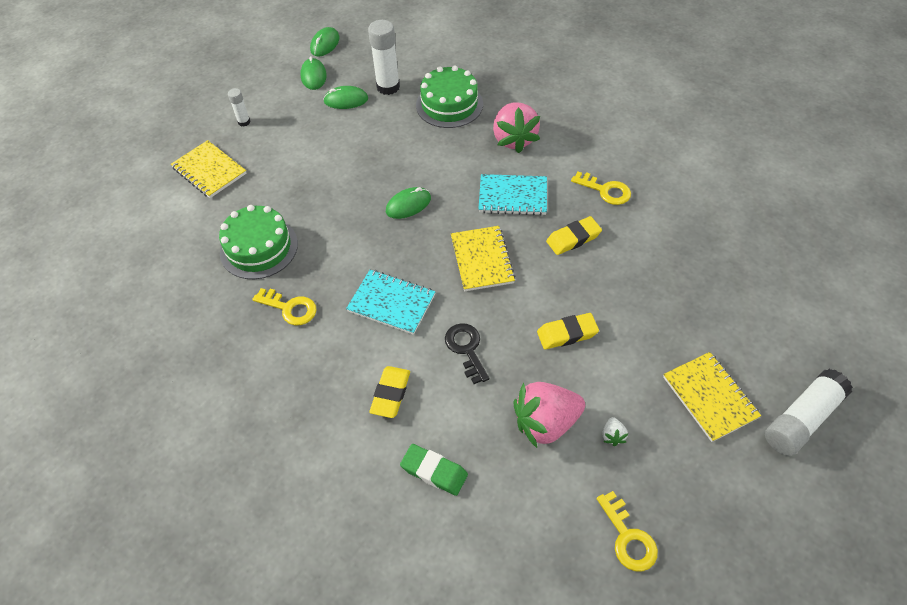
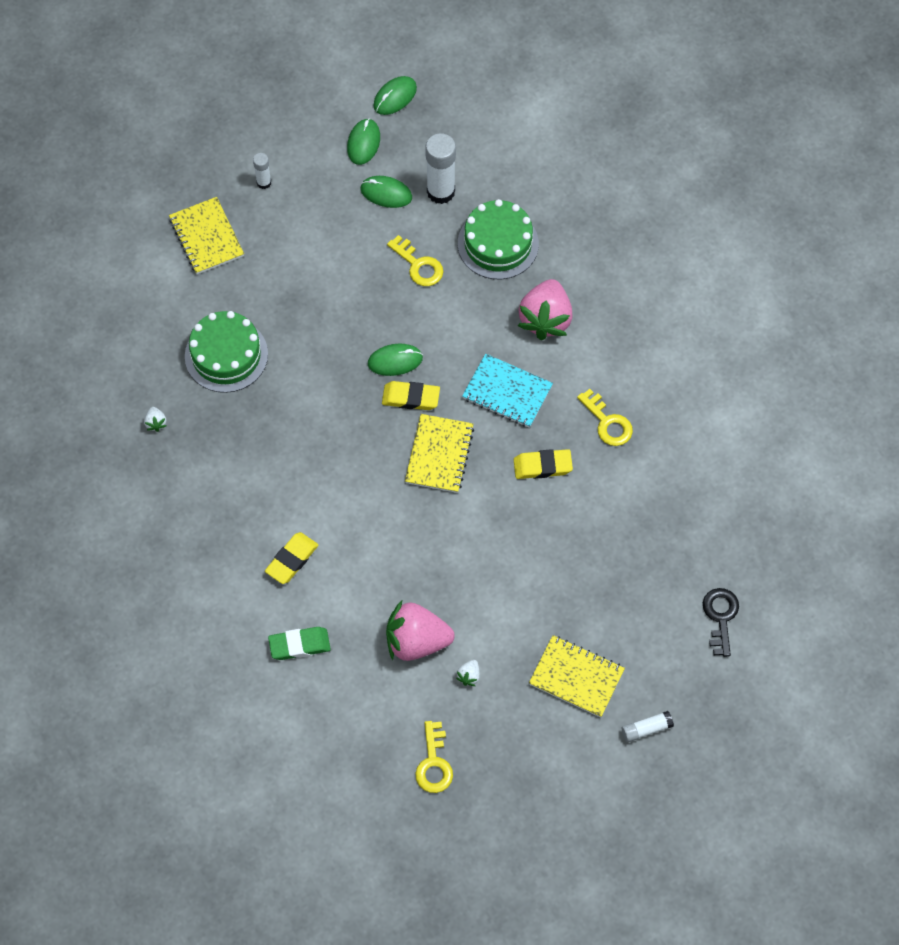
camera: 20 degrees right, 10 degrees up
yellow key [252,288,317,325] -> yellow key moved to [387,235,443,286]
turquoise notebook [346,270,435,335] -> none
green eraser [400,444,468,496] -> green eraser turned 60 degrees counterclockwise [268,627,331,660]
black key [445,323,489,384] -> black key moved to [703,588,739,657]
yellow eraser [537,313,599,349] -> yellow eraser moved to [382,381,440,410]
yellow notebook [663,352,761,442] -> yellow notebook turned 60 degrees counterclockwise [529,635,625,718]
white glue stick [765,369,853,456] -> white glue stick [622,711,674,742], size x0.52
none -> white strawberry [144,407,167,432]

